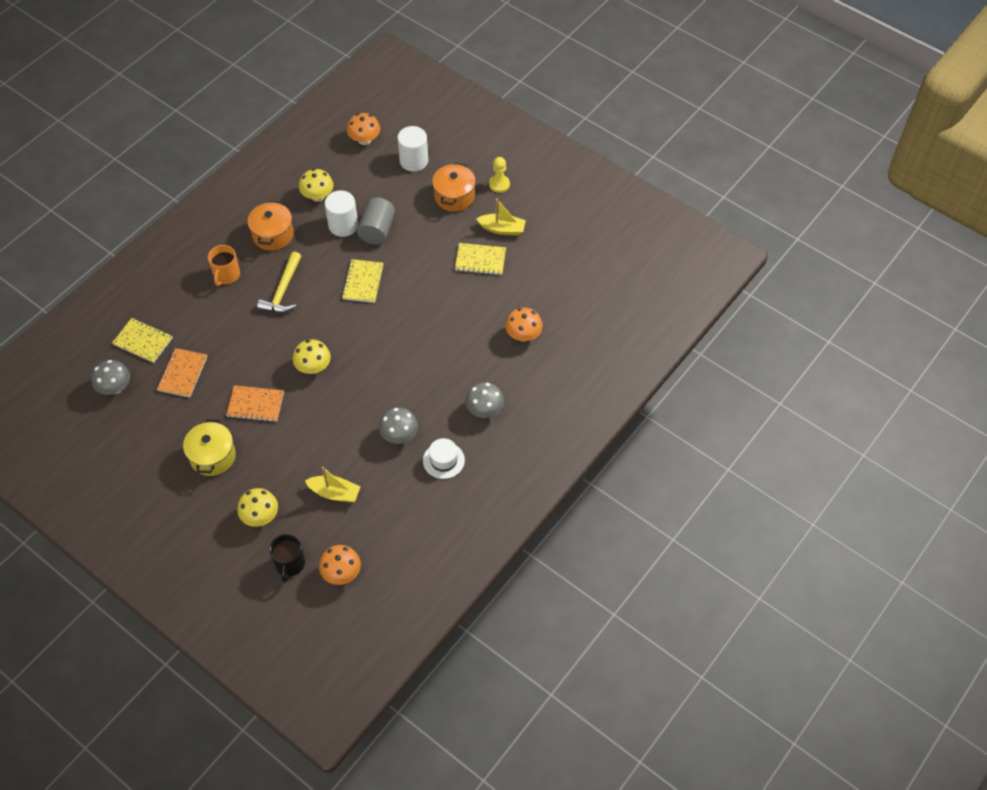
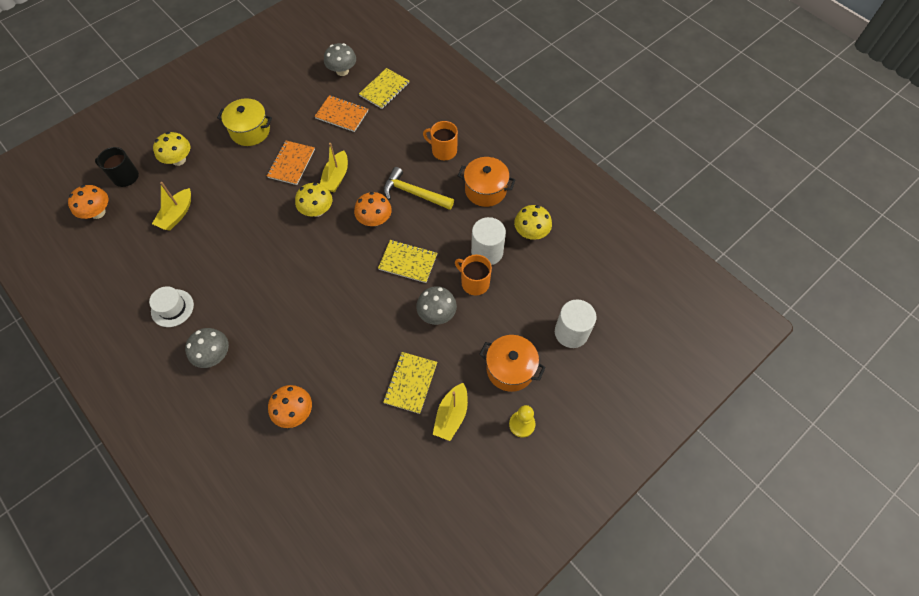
camera: 100 degrees right, 5 degrees up
orange mushroom [347,113,380,145] -> orange mushroom moved to [354,192,392,226]
grey cylinder [357,197,395,245] -> orange mug [455,255,492,295]
grey mushroom [379,408,418,444] -> grey mushroom moved to [416,286,457,325]
none -> yellow boat [320,143,348,193]

